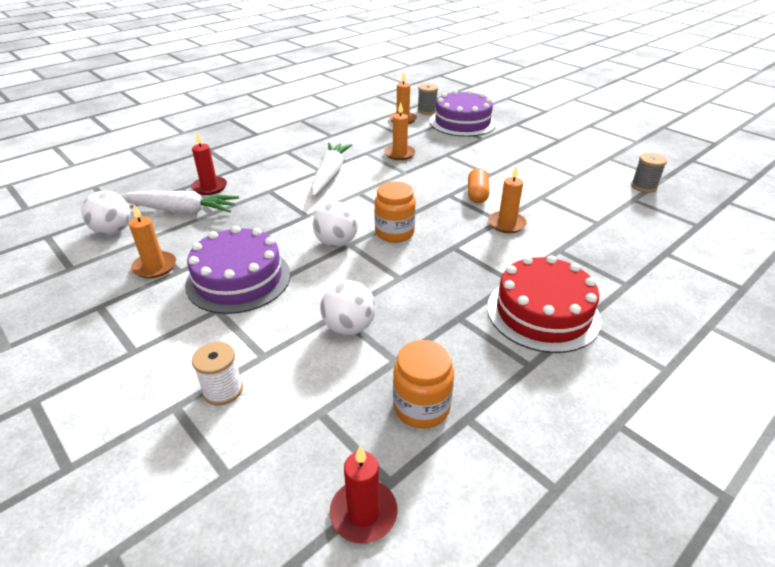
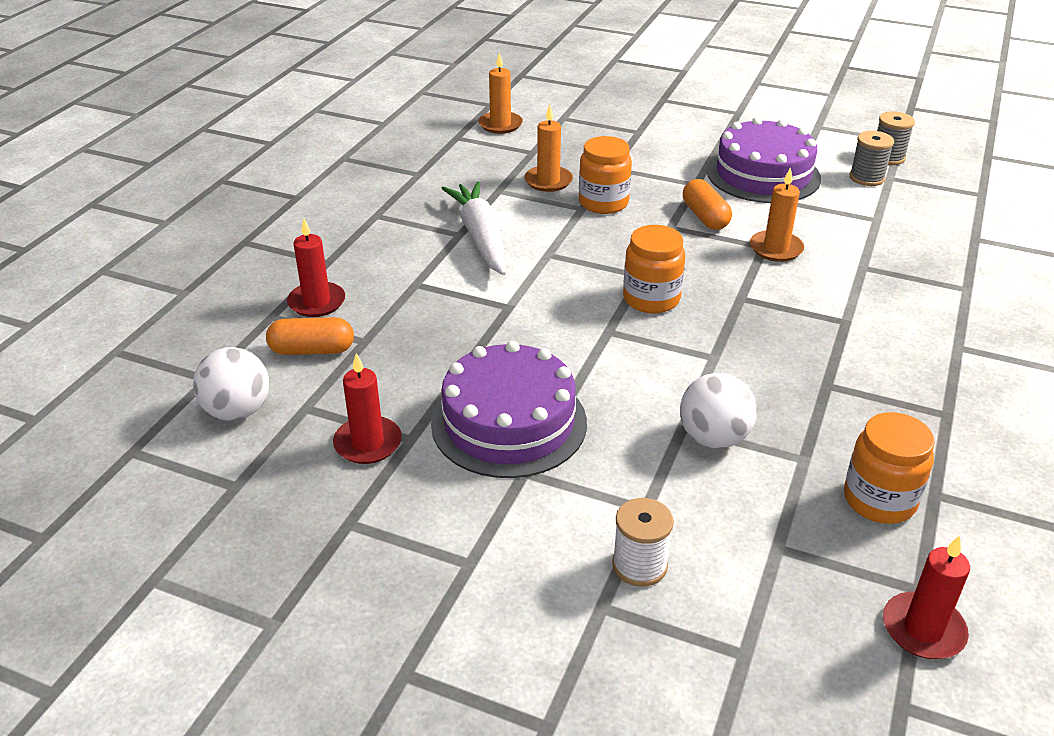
camera: 25 degrees left, 0 degrees up
white carrot [120,191,239,214] -> orange capsule [266,317,354,355]
orange candle [129,205,176,278] -> red candle [333,353,402,464]
white ball [313,201,358,247] -> none
grey spool [418,84,438,115] -> grey spool moved to [849,131,894,186]
purple cake [430,90,496,137] -> purple cake moved to [707,117,821,203]
red cake [487,255,601,353] -> none
none -> orange jar [579,136,632,214]

